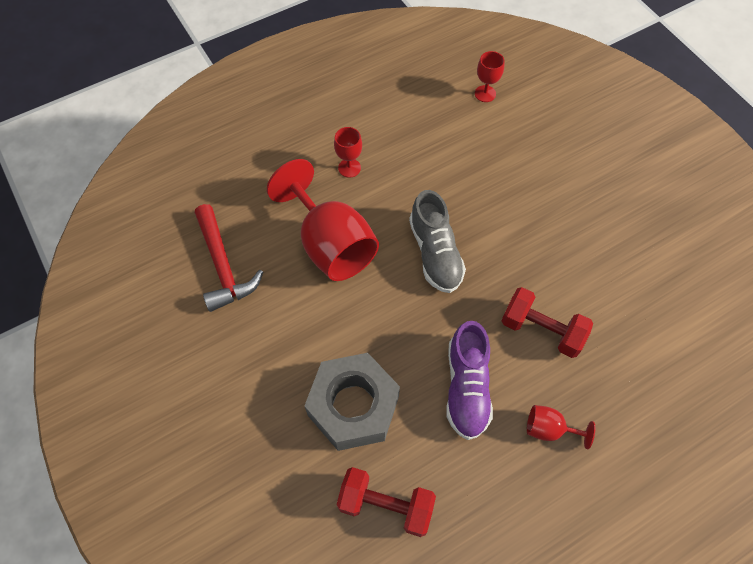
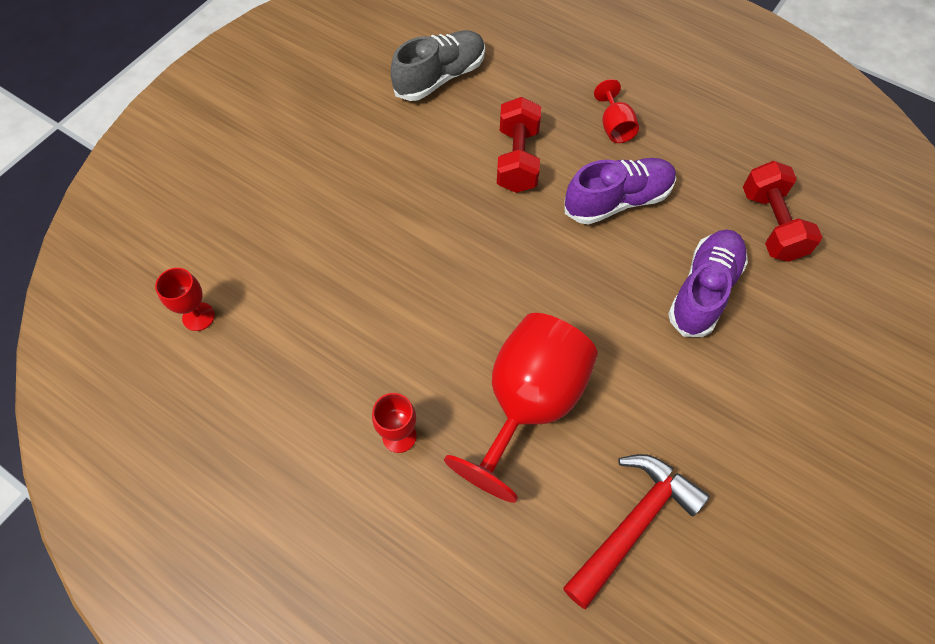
camera: 115 degrees left, 0 degrees up
grey nut [305,353,400,451] -> purple shoe [668,229,748,337]
grey shoe [409,190,466,293] -> grey shoe moved to [391,30,485,101]

